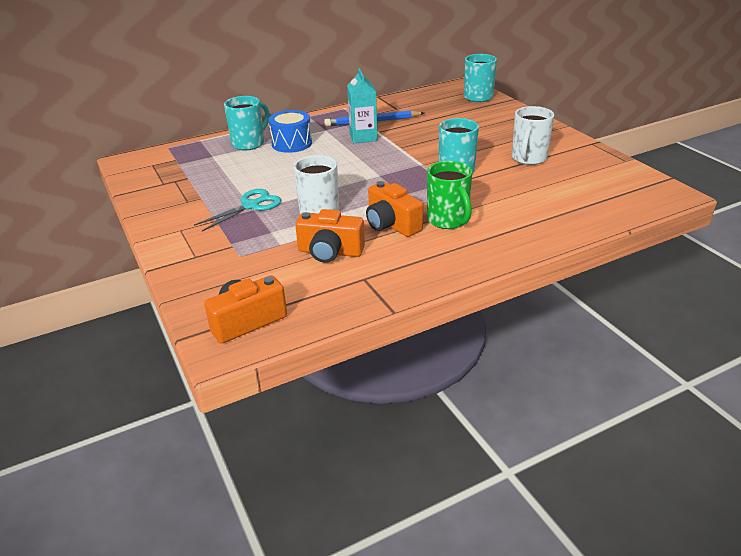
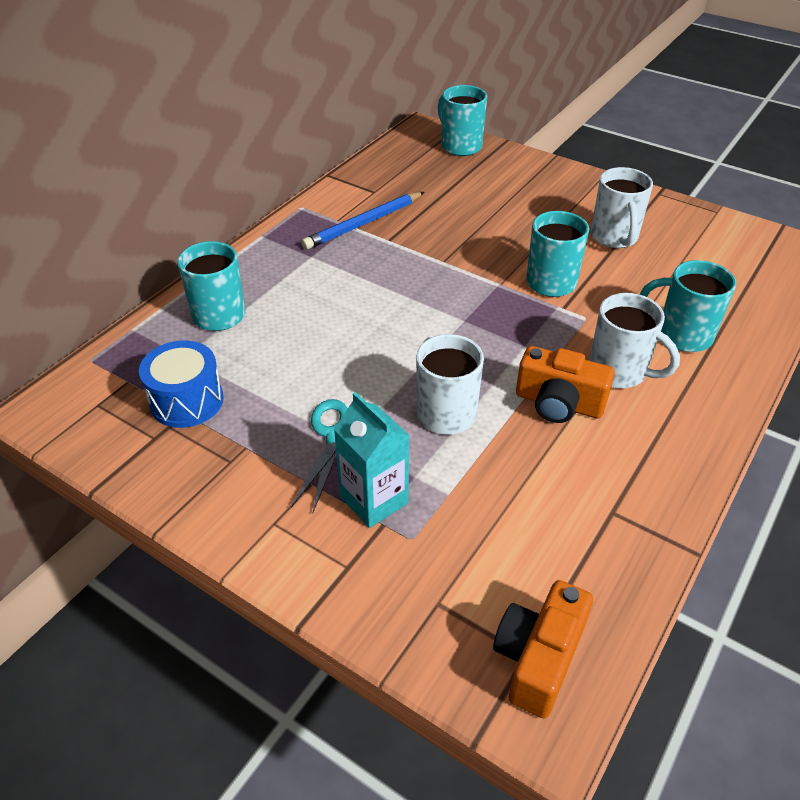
camera: 30 degrees left, 10 degrees up
blue drum [269,110,312,153] -> blue drum moved to [139,340,224,428]
orange camera [295,209,365,263] -> none
turquoise carton [347,68,378,143] -> turquoise carton moved to [334,392,410,528]
green mug [427,161,472,229] -> white mug [589,293,680,388]
none -> turquoise mug [640,260,736,352]

